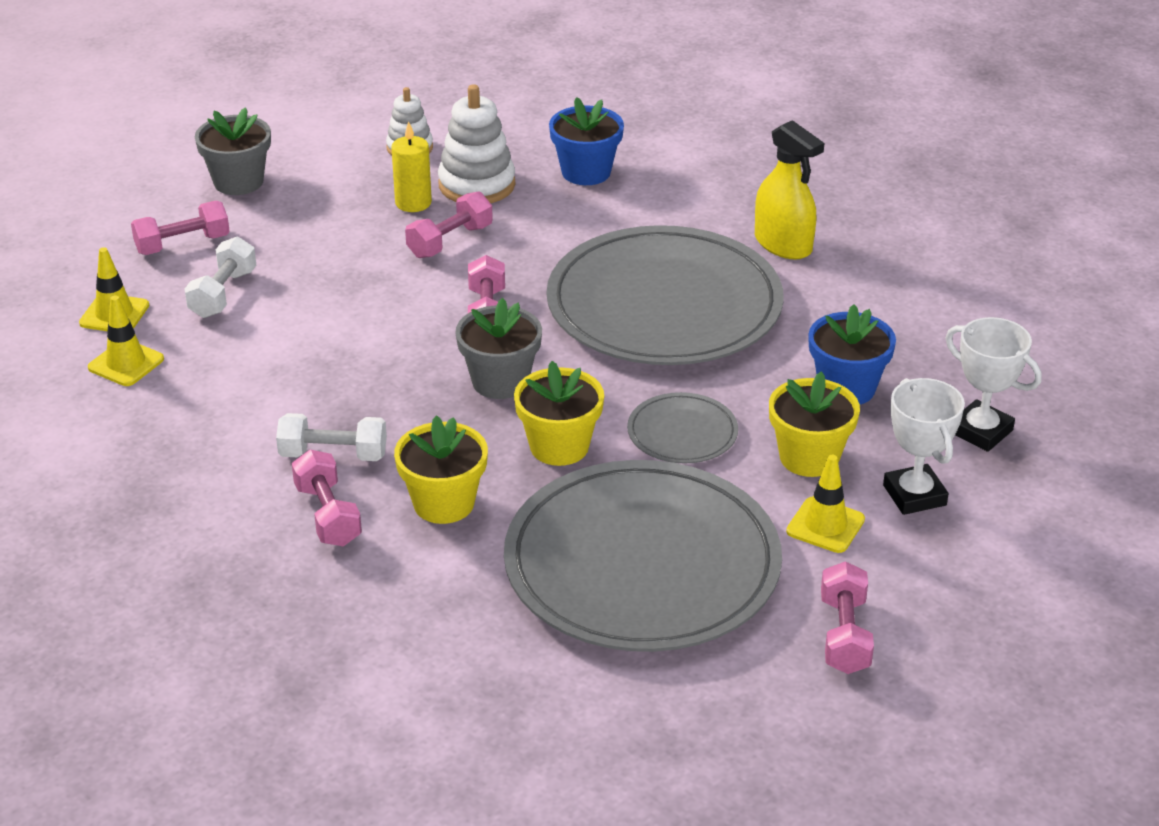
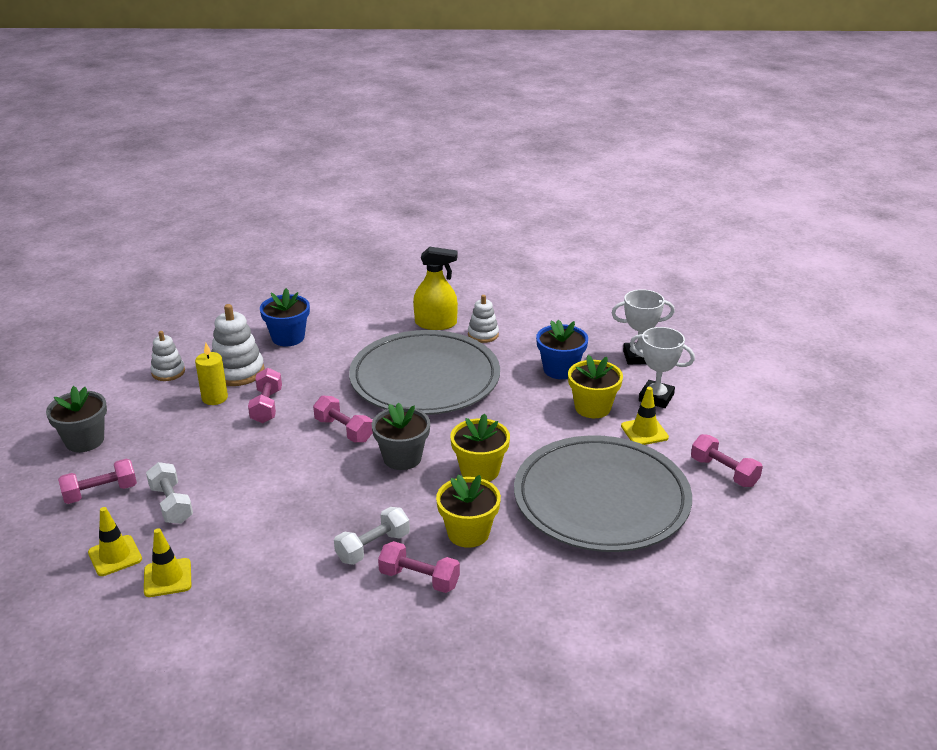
camera: 45 degrees left, 5 degrees down
pink dumbbell [131,201,230,255] -> pink dumbbell turned 45 degrees clockwise [58,459,137,504]
grey plate [627,392,738,464] -> none
none -> white stacking toy [468,295,499,343]

